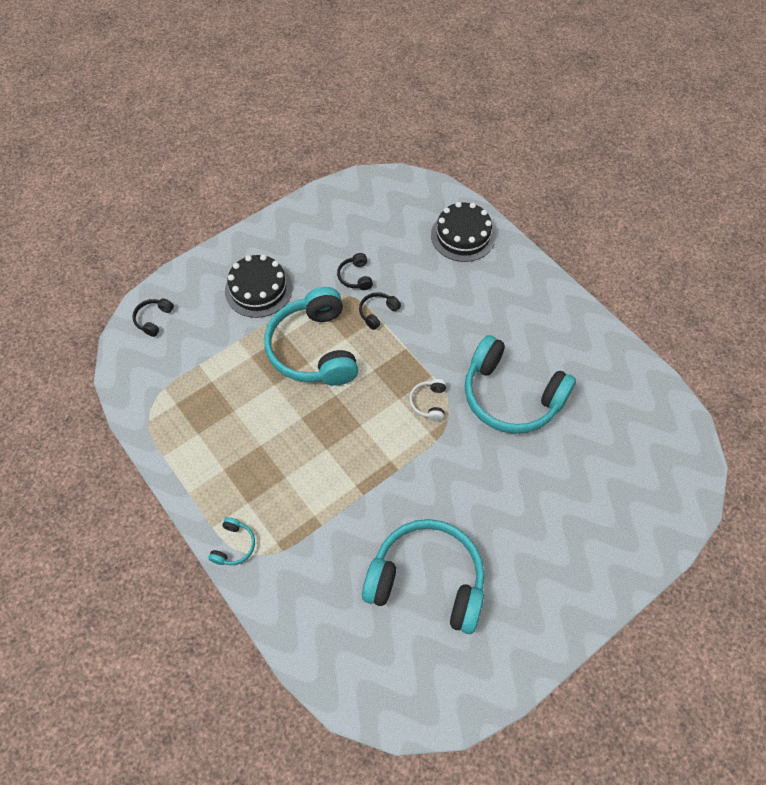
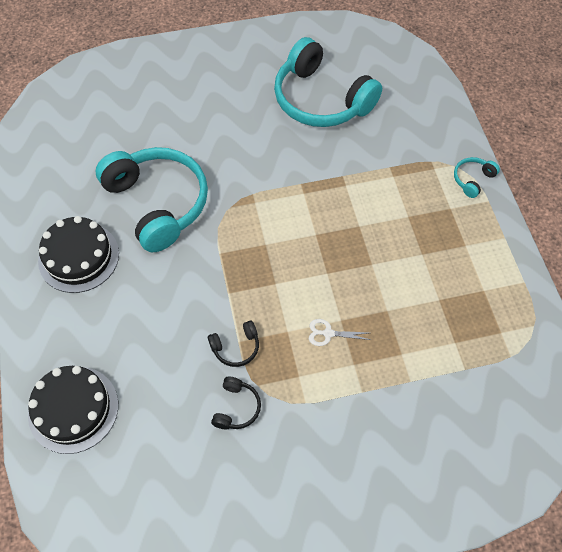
camera: 155 degrees left, 0 degrees up
black headphones [132,298,174,337] -> none
black cake [225,254,293,318] -> black cake moved to [38,216,119,293]
turquoise headphones [264,287,358,386] -> white scissors [309,319,370,346]
white headphones [409,379,446,421] -> none

